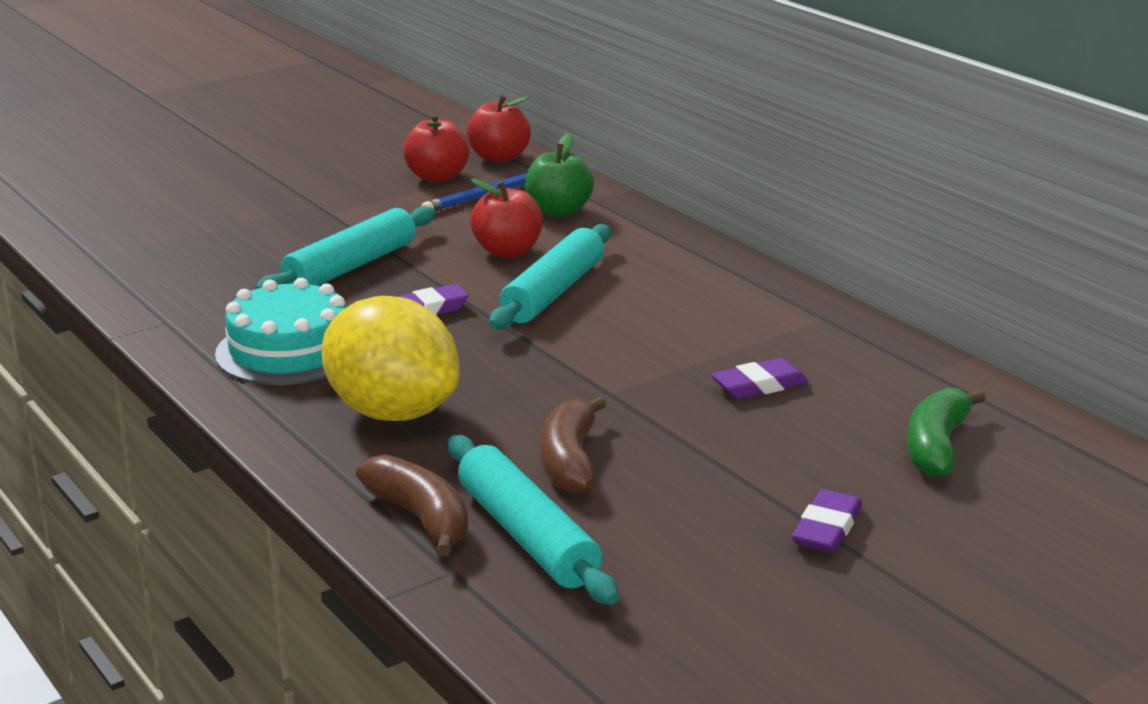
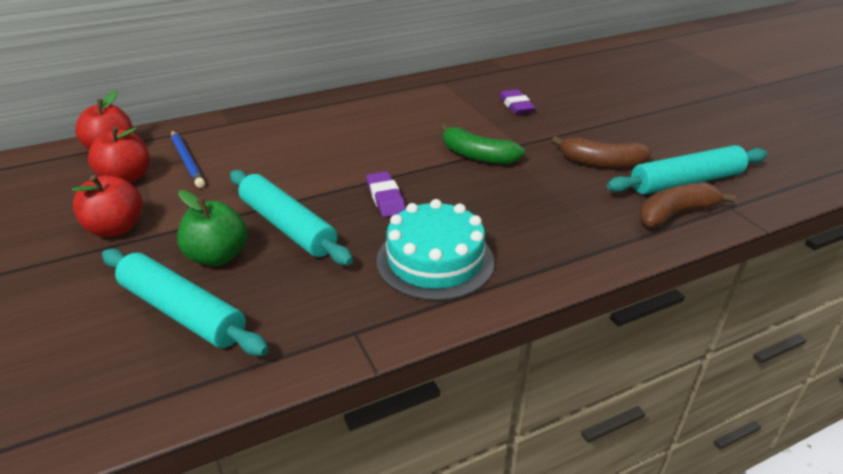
camera: 80 degrees left, 10 degrees up
yellow lemon [322,296,459,421] -> none
red apple [470,179,543,258] -> red apple moved to [71,175,143,237]
turquoise rolling pin [489,224,611,330] -> turquoise rolling pin moved to [102,249,269,356]
green apple [525,133,594,218] -> green apple moved to [177,190,248,266]
purple eraser [792,489,862,553] -> none
green banana [907,387,986,478] -> green banana moved to [440,124,525,164]

